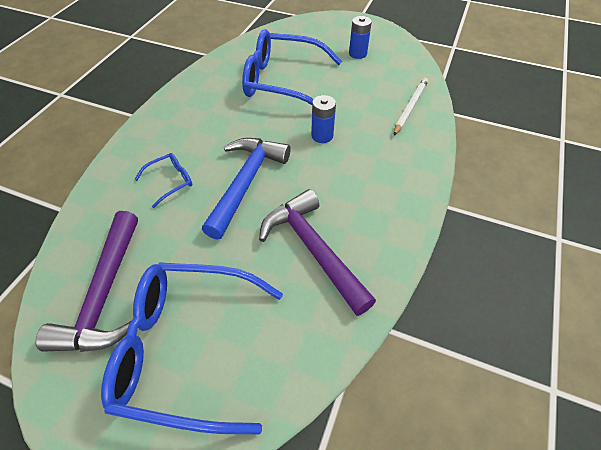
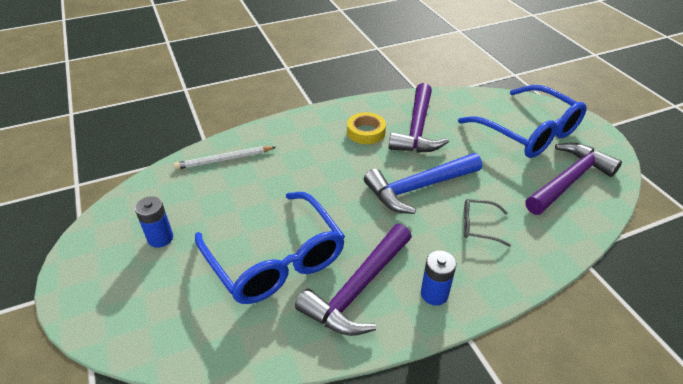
camera: 135 degrees left, 10 degrees down
blue glasses [134,153,192,208] -> grey glasses [464,199,511,247]
blue battery [311,95,336,143] -> blue battery moved to [421,251,456,306]
none -> purple hammer [295,224,412,336]
none -> yellow tape [347,112,386,144]

